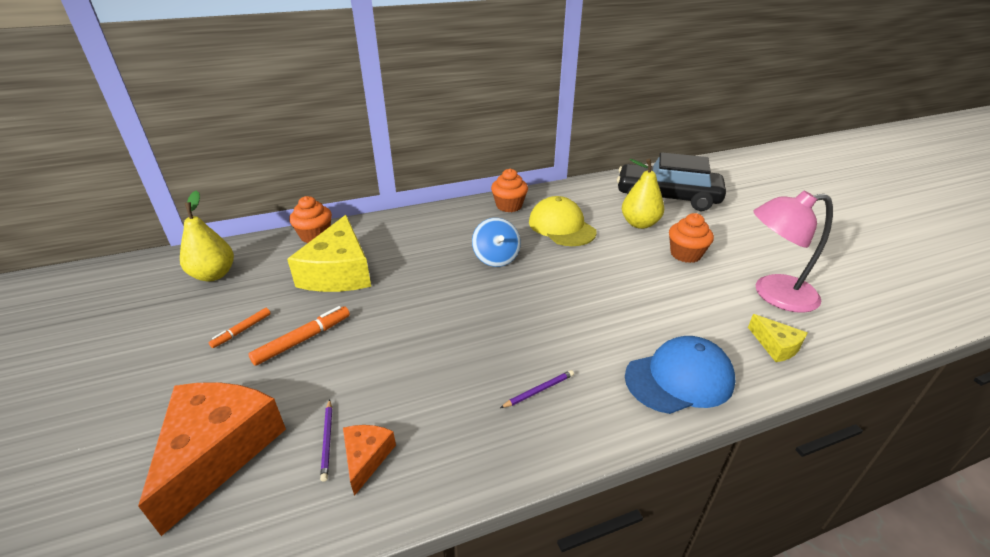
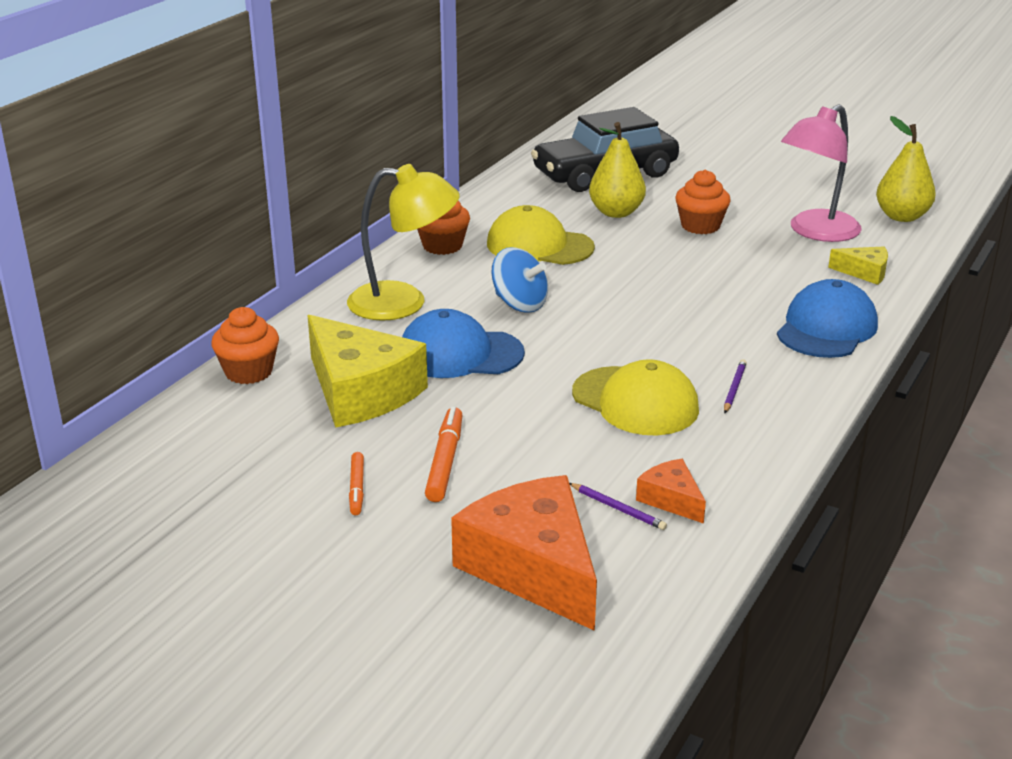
camera: 40 degrees left, 5 degrees down
yellow pear [180,191,234,281] -> yellow pear moved to [876,116,936,222]
none -> yellow lamp [347,164,460,321]
none -> blue cap [402,309,525,378]
none -> yellow cap [572,359,699,435]

